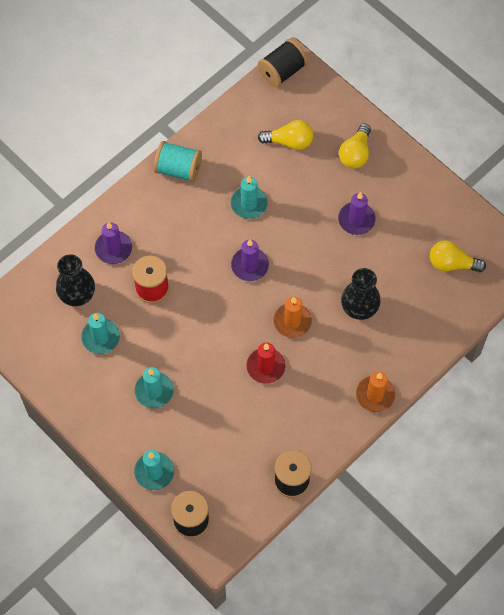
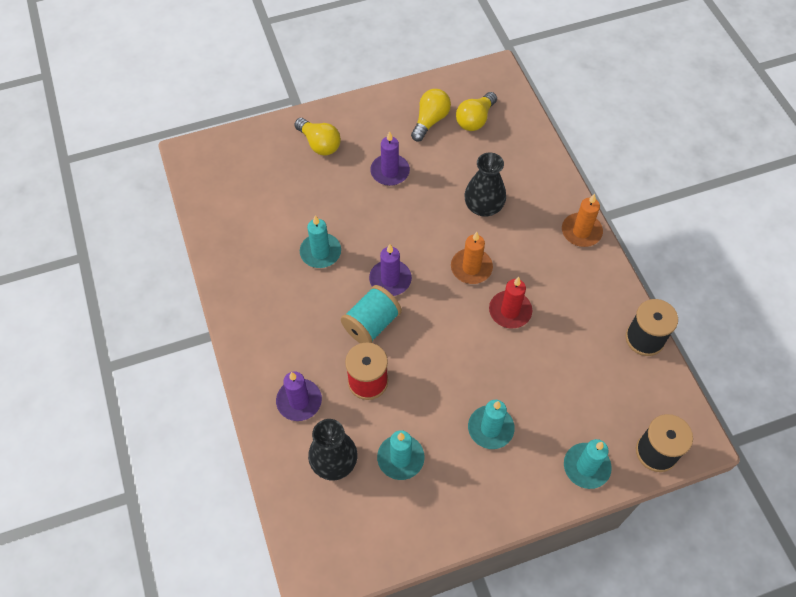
camera: 65 degrees left, 5 degrees down
turquoise spool [154,141,202,182] -> turquoise spool moved to [341,285,402,343]
black spool [258,39,308,87] -> none
yellow light bulb [258,120,313,150] -> yellow light bulb moved to [411,89,451,142]

